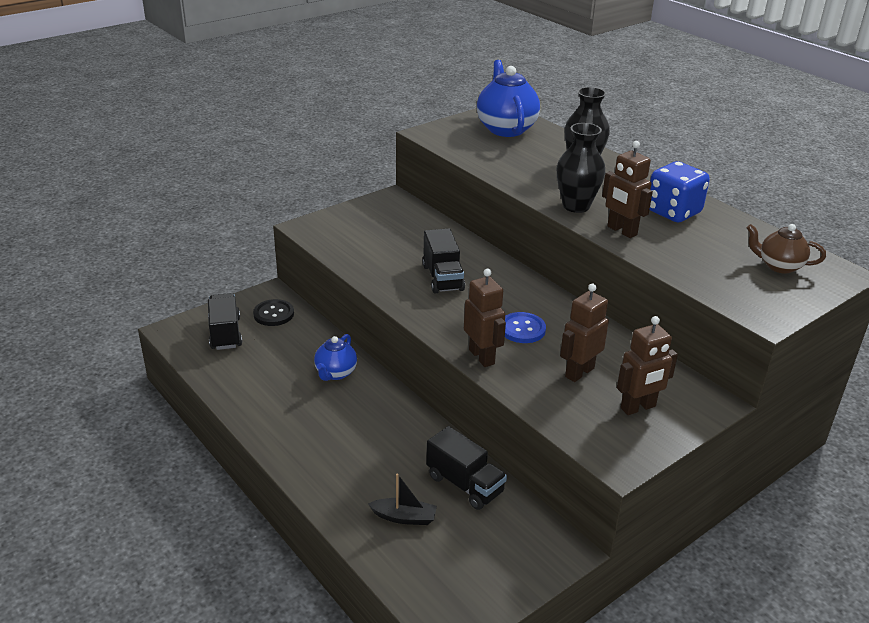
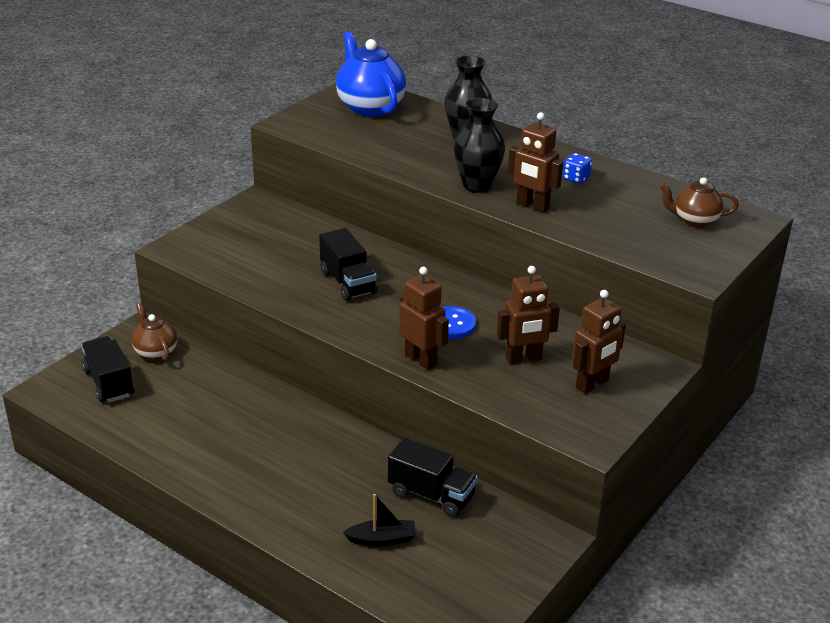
camera: 15 degrees left, 0 degrees up
black button [253,299,294,326] -> brown teapot [132,303,177,361]
blue teapot [314,334,357,381] -> none
brown robot [560,284,609,382] -> brown robot turned 135 degrees counterclockwise [497,266,560,365]
blue dice [650,161,710,222] -> blue dice [563,153,592,184], size x0.48

